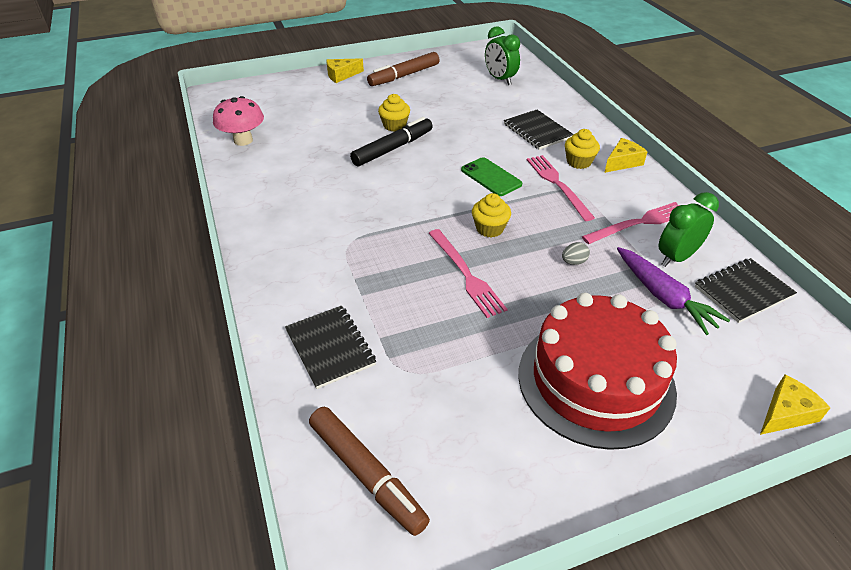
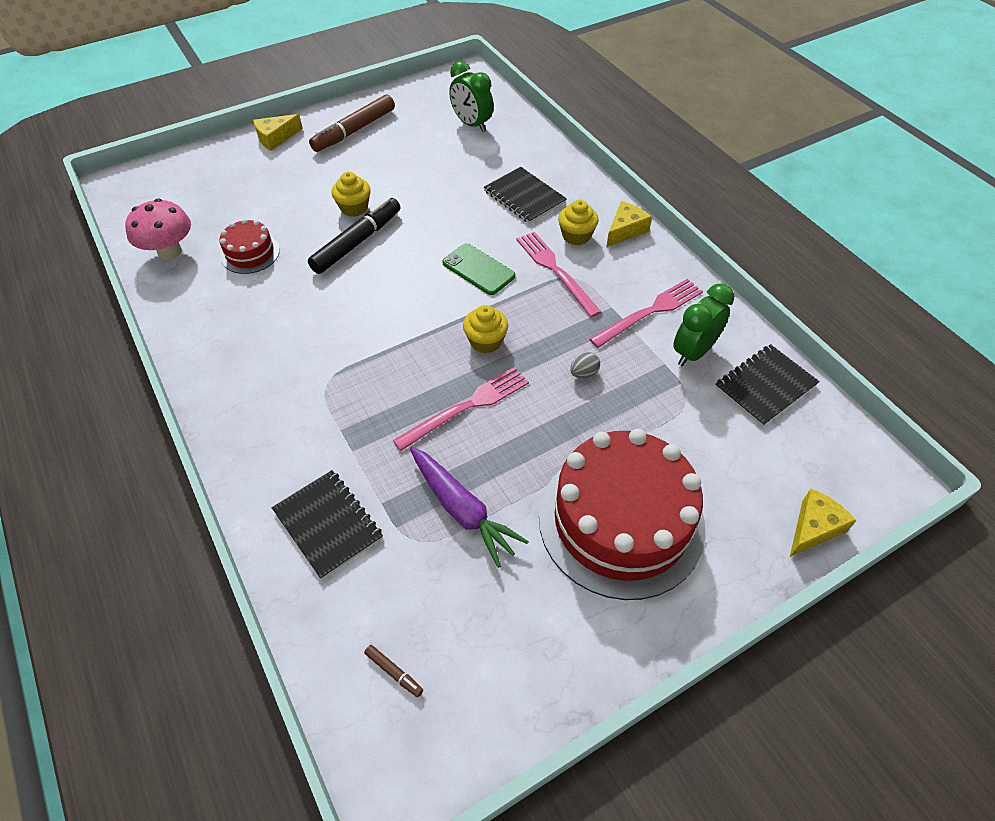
camera: 10 degrees left, 10 degrees up
brown marker [309,407,430,536] -> brown marker [364,645,423,697], size x0.41
pink fork [428,229,508,318] -> pink fork turned 90 degrees counterclockwise [393,367,529,451]
purple carrot [617,247,730,335] -> purple carrot moved to [410,447,529,568]
none -> red cake [219,219,280,274]

